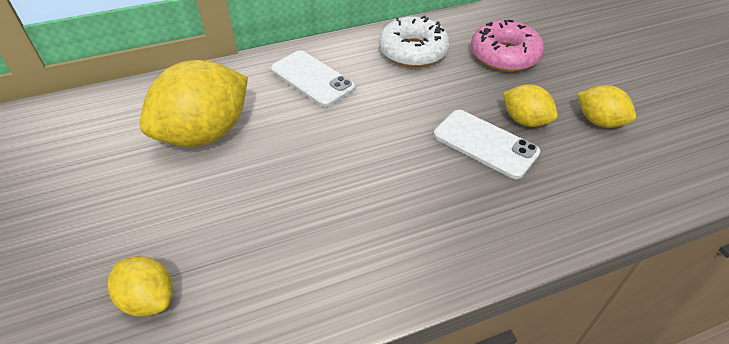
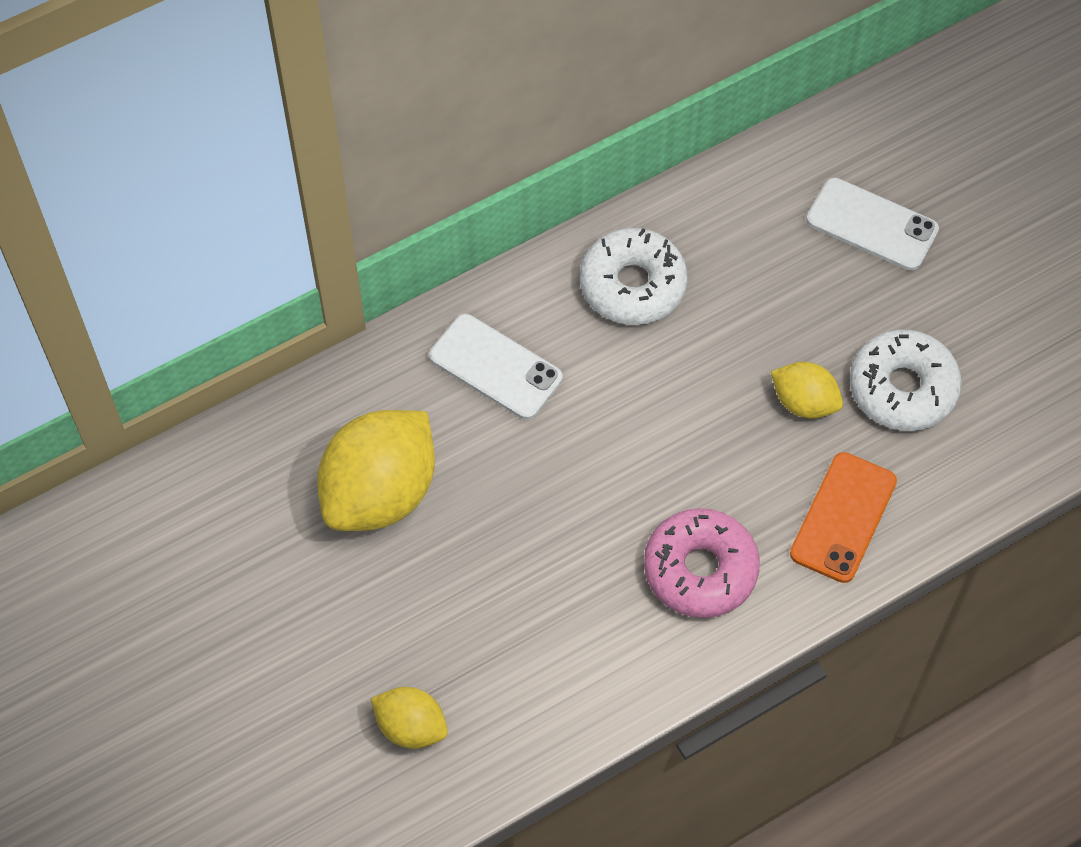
camera: 10 degrees left, 15 degrees up
white phone [434,110,541,179] -> white phone moved to [806,178,939,271]
pink donut [471,20,544,72] -> pink donut moved to [644,508,760,618]
yellow lemon [577,85,636,128] -> white donut [850,330,962,431]
none -> orange phone [790,452,897,583]

